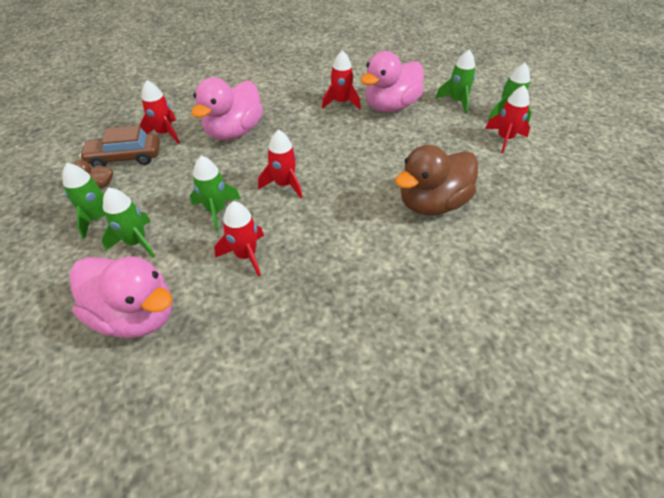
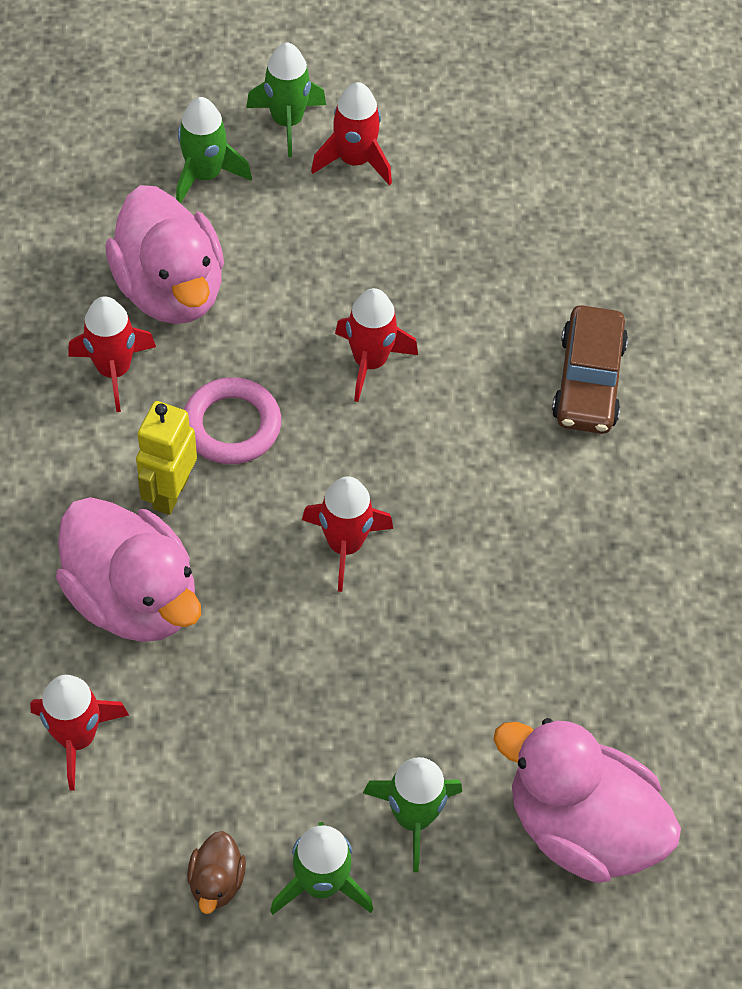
camera: 75 degrees left, 10 degrees up
pink duck [70,256,172,338] -> pink duck turned 105 degrees counterclockwise [493,718,681,883]
brown car [79,125,160,167] -> brown car moved to [552,305,628,434]
green rocket [190,156,241,231] -> none
red rocket [214,201,264,277] -> red rocket moved to [335,288,418,402]
brown duck [395,145,478,215] -> none
none -> yellow robot [136,401,197,515]
none -> pink ring [184,377,281,464]

